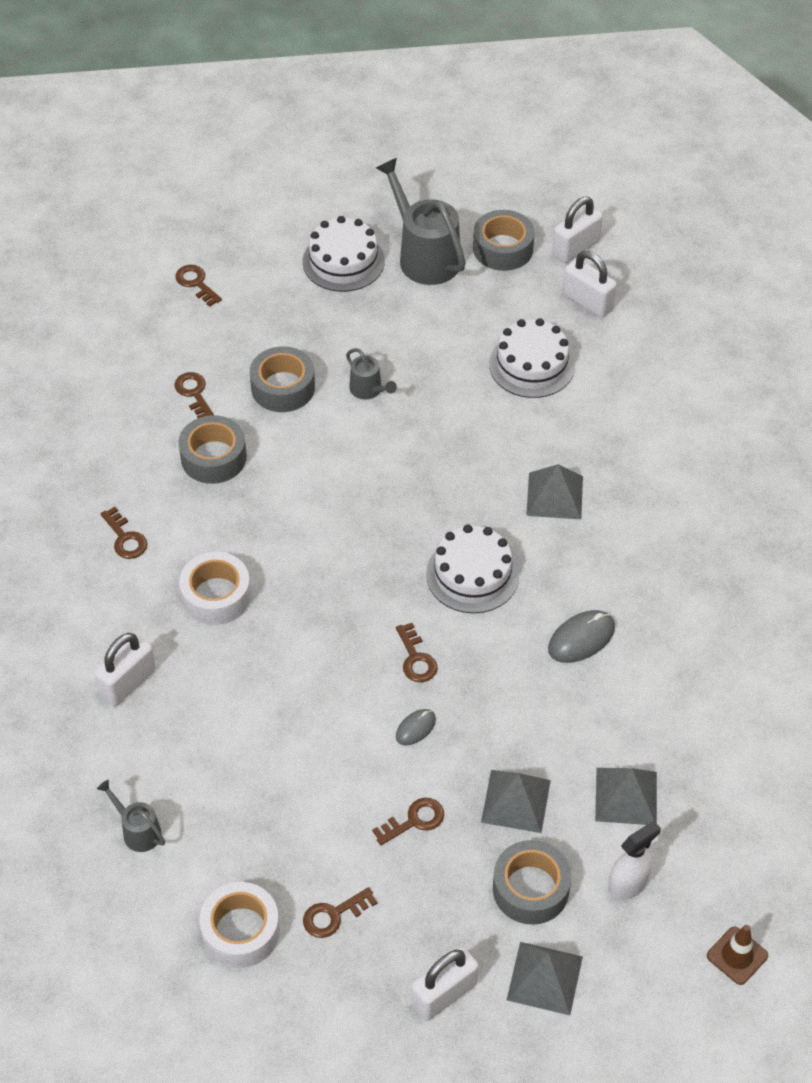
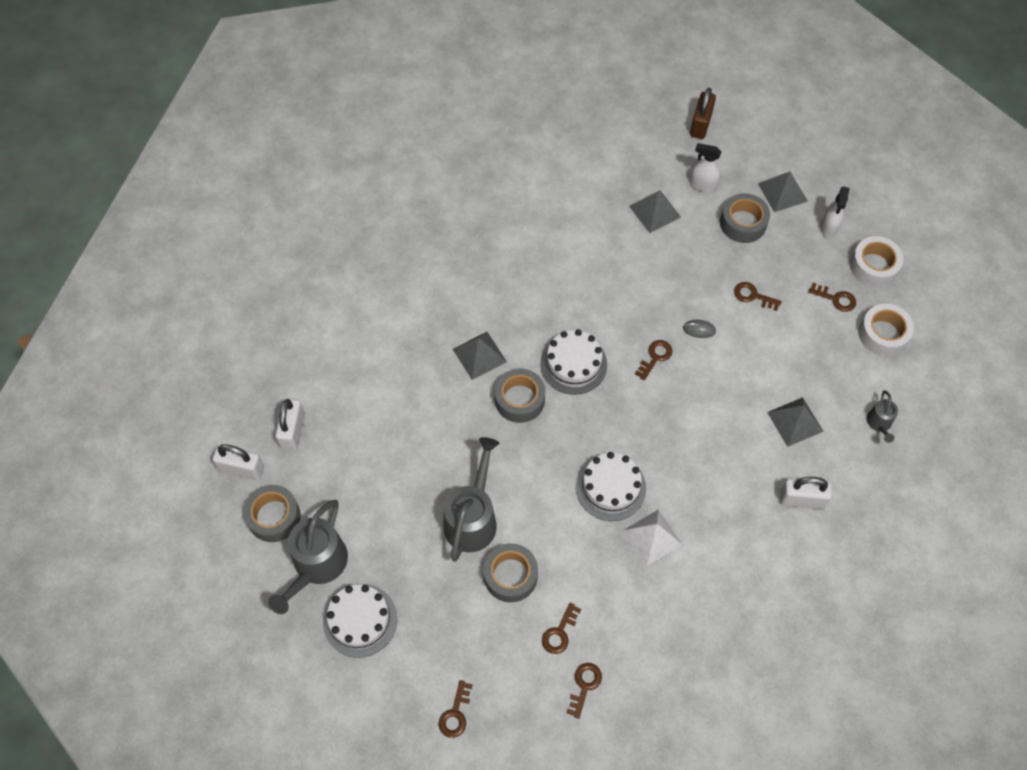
camera: 125 degrees left, 10 degrees up
brown key [100,507,147,559] -> brown key moved to [567,663,602,719]
grey tape [178,415,247,484] -> grey tape moved to [495,369,545,423]
white tape [179,552,251,625] -> white tape moved to [850,236,904,287]
grey watering can [346,348,397,400] -> grey watering can [444,437,499,562], size x2.00
white padlock [412,947,479,1021] -> white spray bottle [821,186,849,238]
grey pyramid [481,770,551,833] -> grey pyramid moved to [767,397,824,447]
white cake [489,318,575,398] -> white cake moved to [576,452,646,521]
grey mouse [548,610,615,663] -> none
brown traffic cone [707,925,768,985] -> brown padlock [690,88,716,139]
none -> white pyramid [623,510,683,566]

